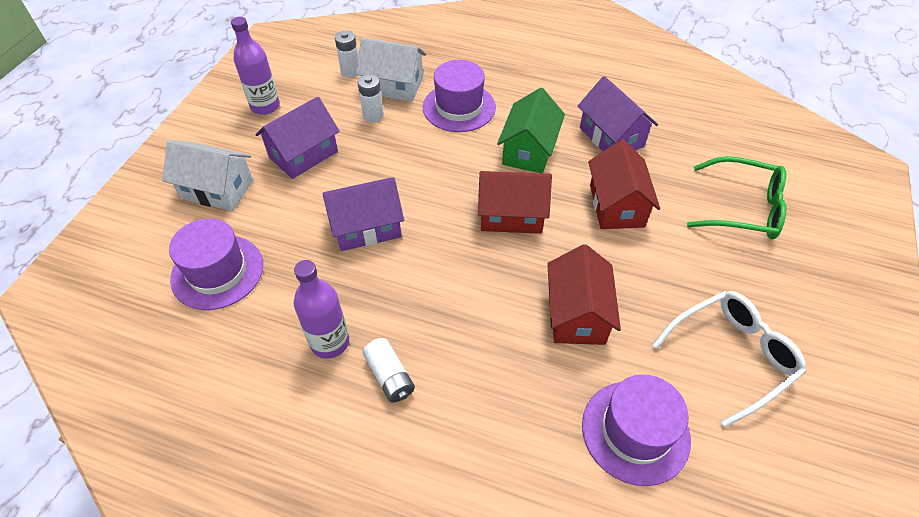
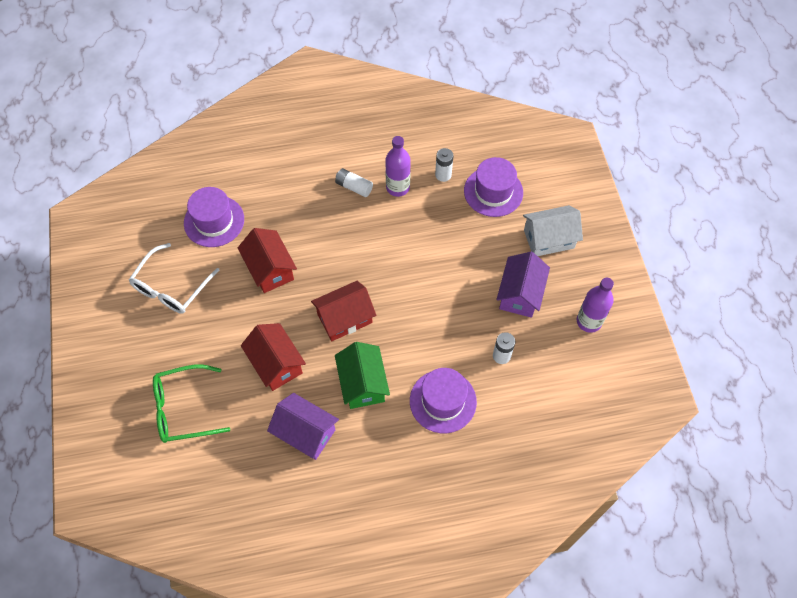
camera: 150 degrees right, 10 degrees up
purple house [322,177,404,251] -> none
white battery [335,31,358,78] -> white battery moved to [435,148,453,182]
white house [356,38,426,102] -> none

